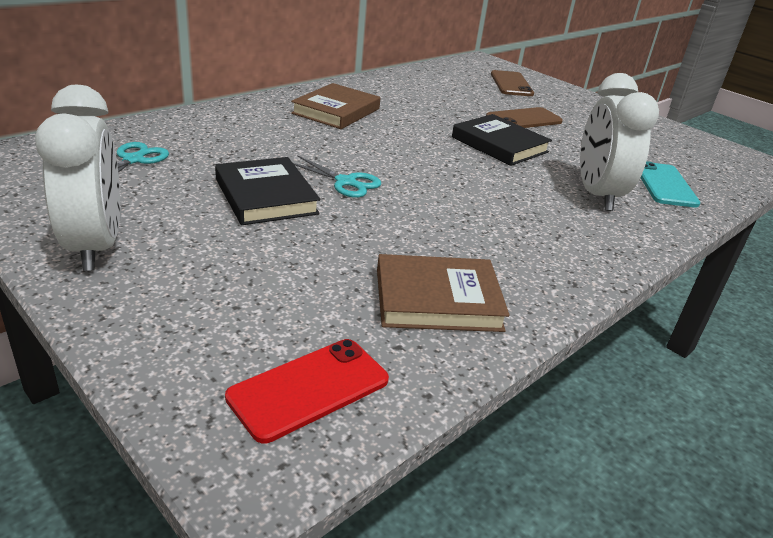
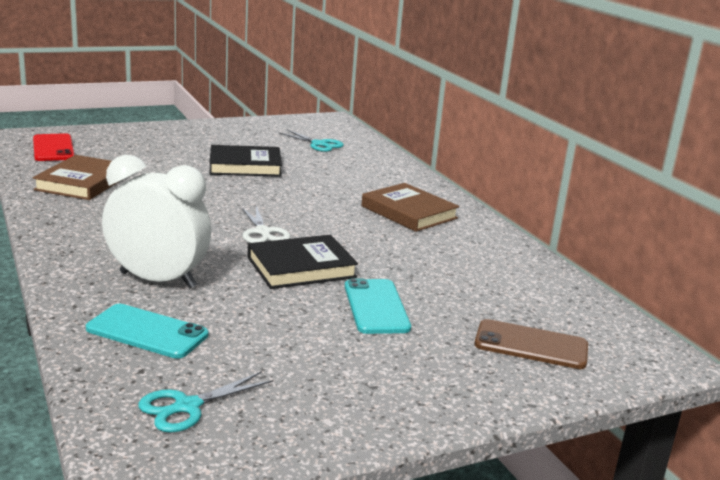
camera: 110 degrees right, 10 degrees down
white clock [35,85,120,271] -> none
turquoise scissors [293,155,381,198] -> turquoise scissors moved to [138,371,274,433]
brown phone [486,107,563,128] -> turquoise phone [345,278,411,334]
none -> white scissors [241,206,290,243]

